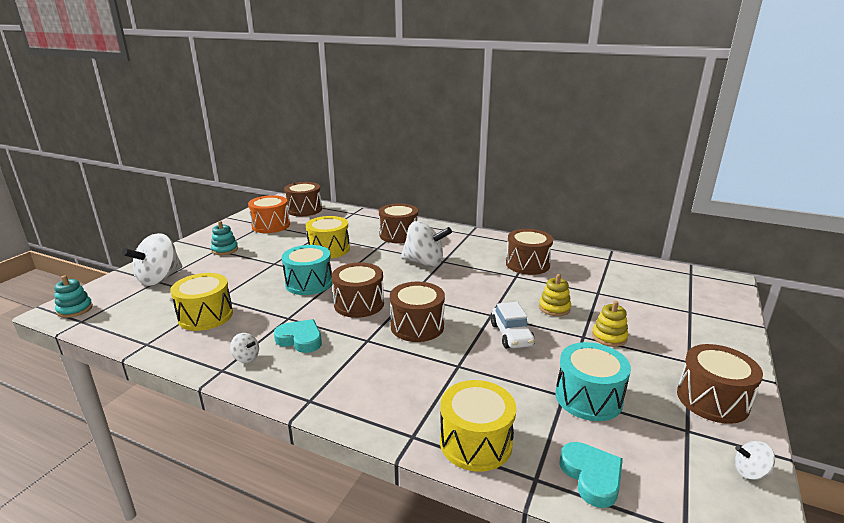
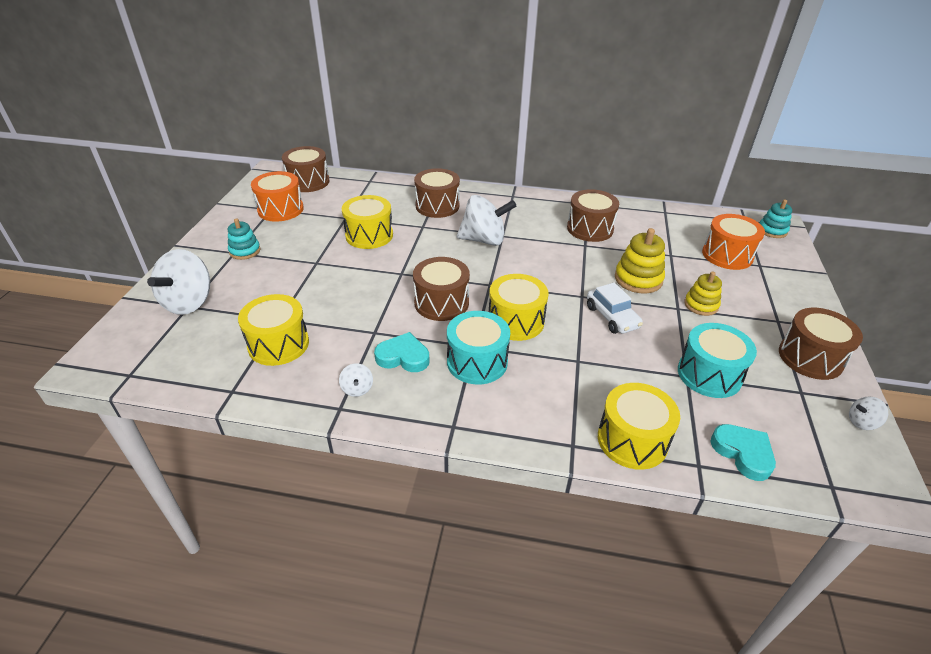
camera: 15 degrees left, 15 degrees up
turquoise stacking toy [54,275,93,318] -> turquoise stacking toy moved to [760,200,792,238]
white spinning top [230,333,259,363] -> white spinning top turned 60 degrees clockwise [339,363,373,397]
turquoise drum [282,245,332,295] -> turquoise drum moved to [447,311,510,384]
brown drum [390,282,445,342] -> yellow drum [489,274,549,341]
yellow stacking toy [539,274,571,316] -> yellow stacking toy [615,228,665,294], size x1.51
none -> orange drum [702,214,765,270]

